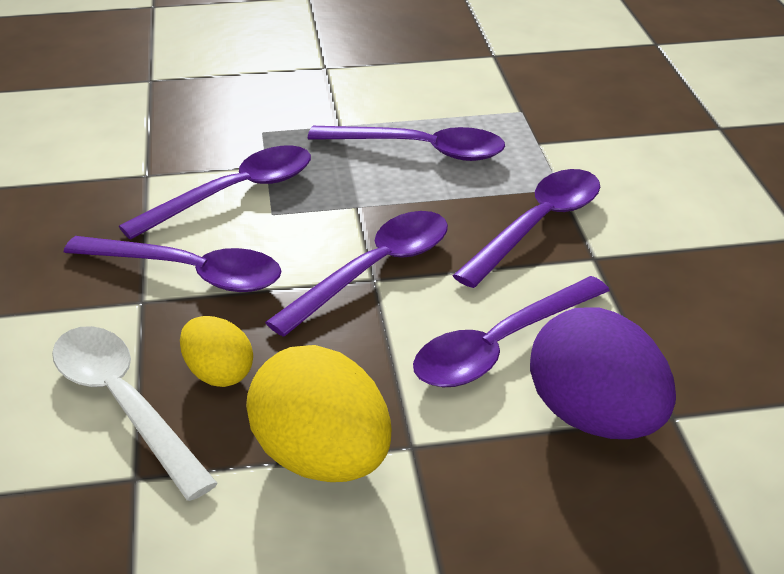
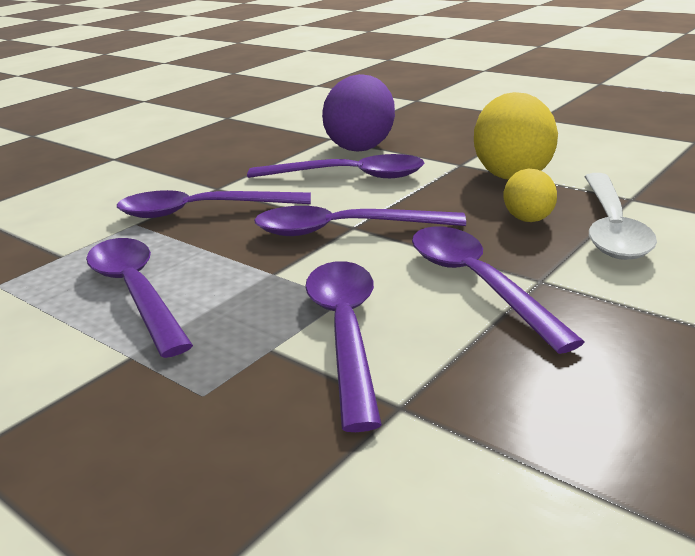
camera: 130 degrees left, 10 degrees down
purple spoon [119,145,311,240] -> purple spoon turned 75 degrees clockwise [305,261,382,432]

